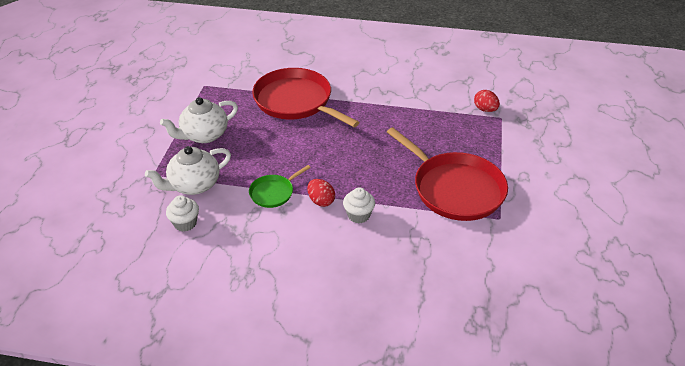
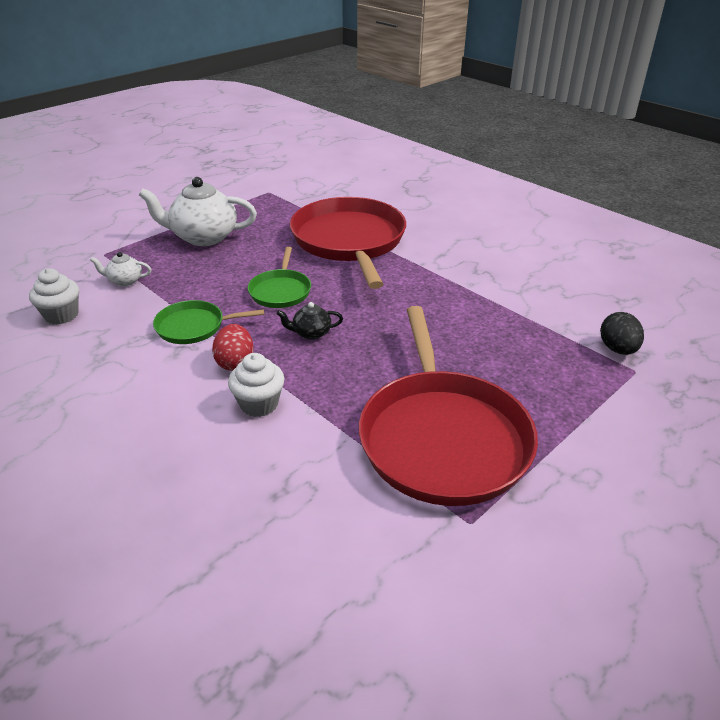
camera: 35 degrees right, 5 degrees down
white teapot [145,146,231,195] -> white teapot [90,252,152,286], size x0.47
red egg [474,90,500,112] -> black egg [600,312,644,355]
none -> green pan [248,247,311,308]
none -> black teapot [276,302,343,340]

